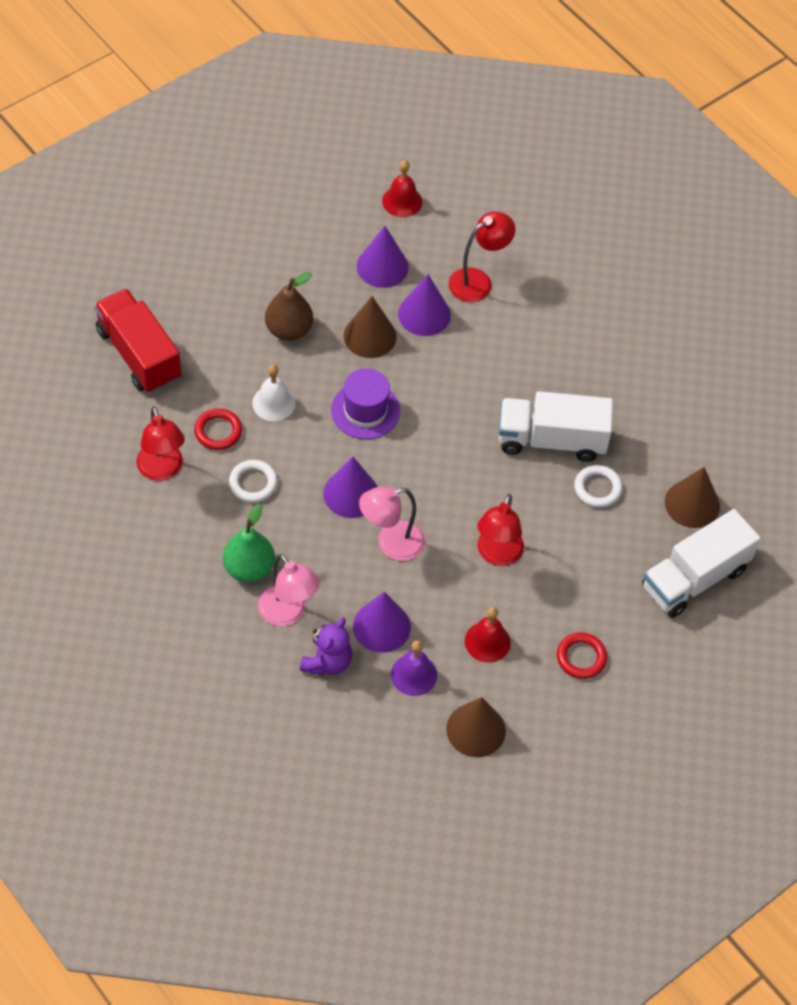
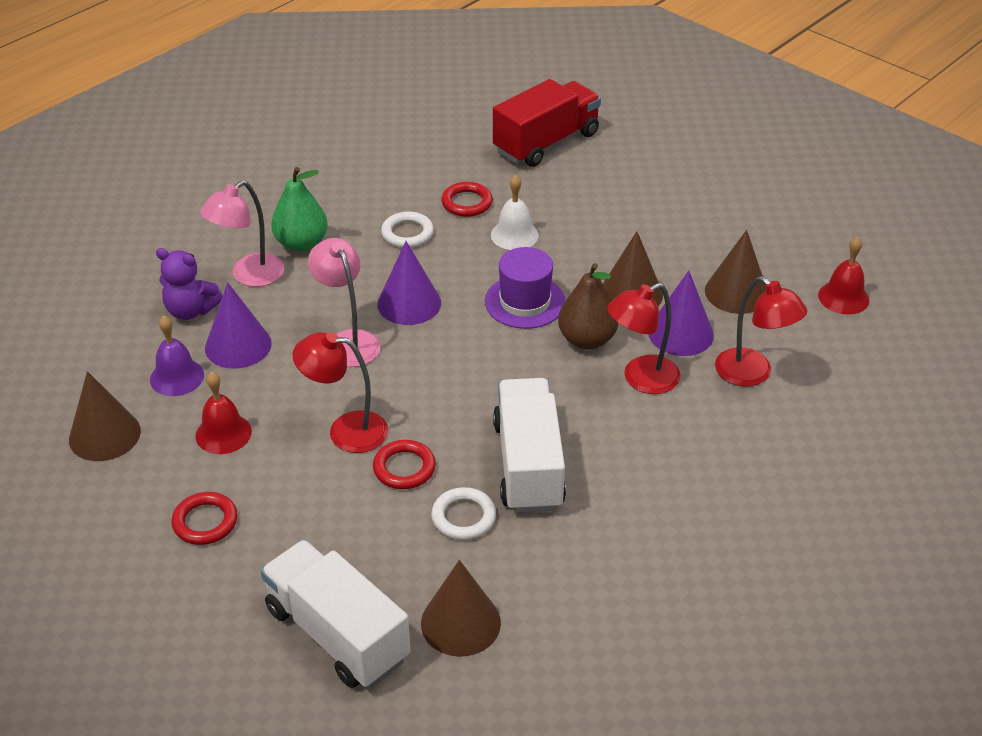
camera: 85 degrees right, 15 degrees down
red lamp [136,406,185,481] -> red lamp moved to [607,283,681,394]
brown pear [265,272,313,341] -> brown pear moved to [558,263,618,349]
purple cone [357,226,409,288] -> brown cone [705,230,766,314]
none -> red ring [373,440,436,489]

